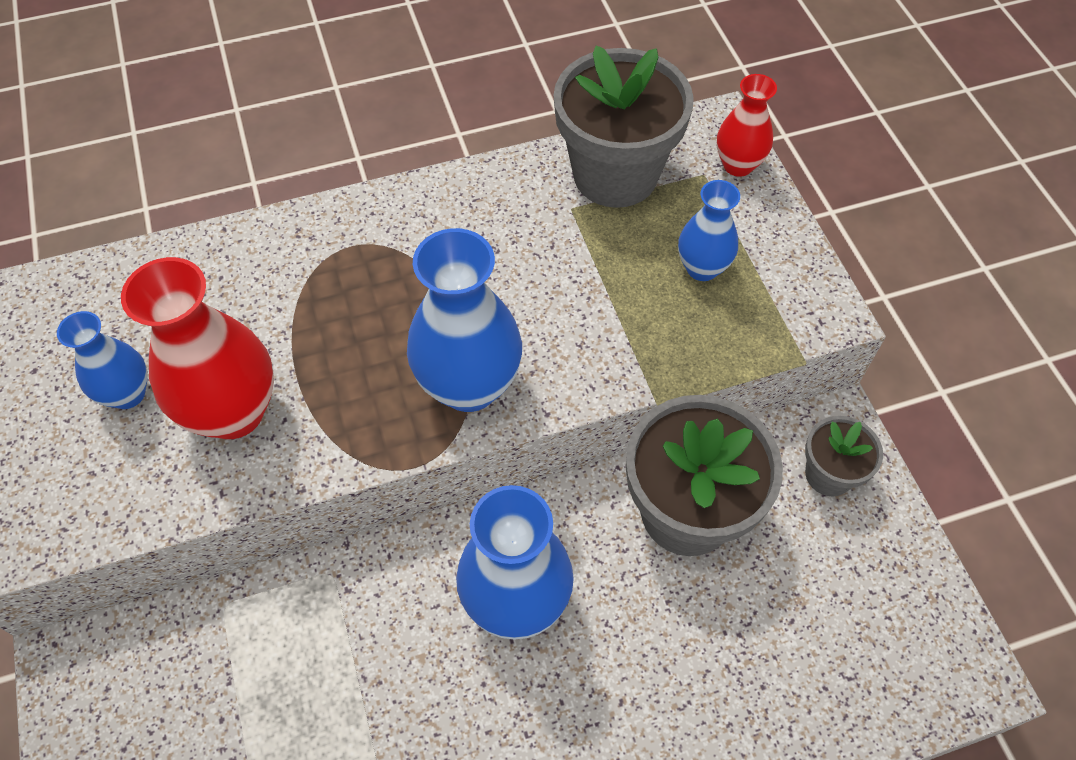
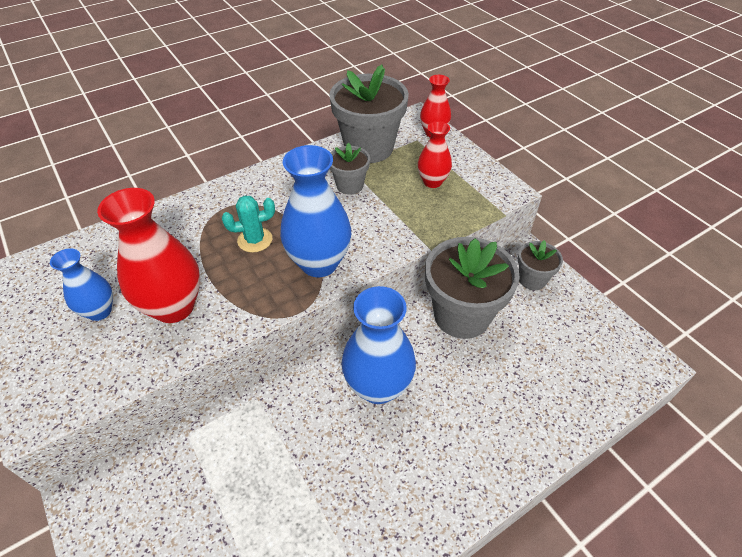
camera: 15 degrees left, 10 degrees down
blue vase [678,180,740,281] -> red vase [418,121,452,188]
none -> turquoise cactus [222,196,275,253]
none -> grey flower pot [330,143,370,195]

